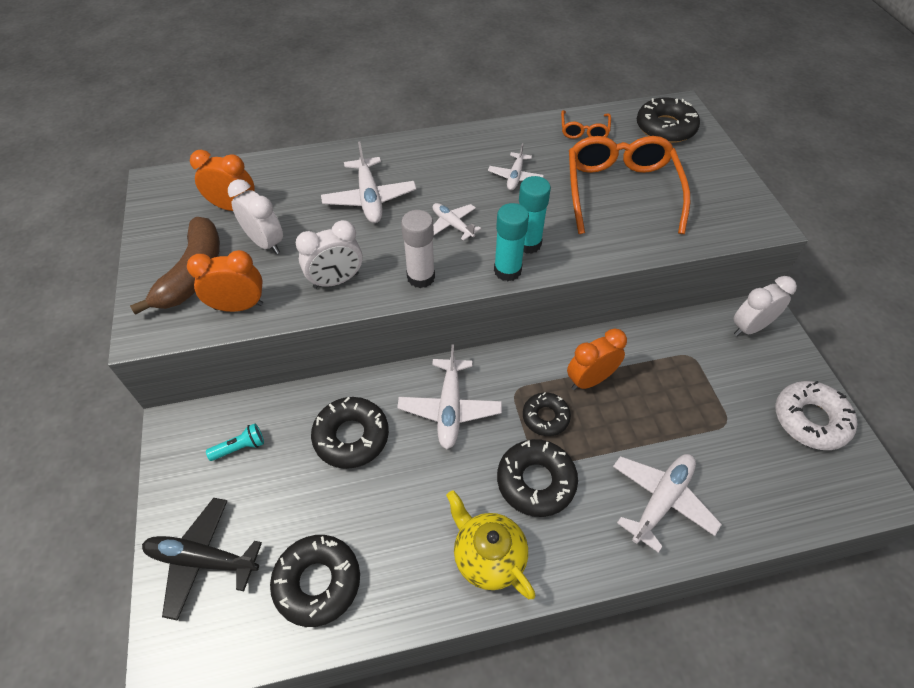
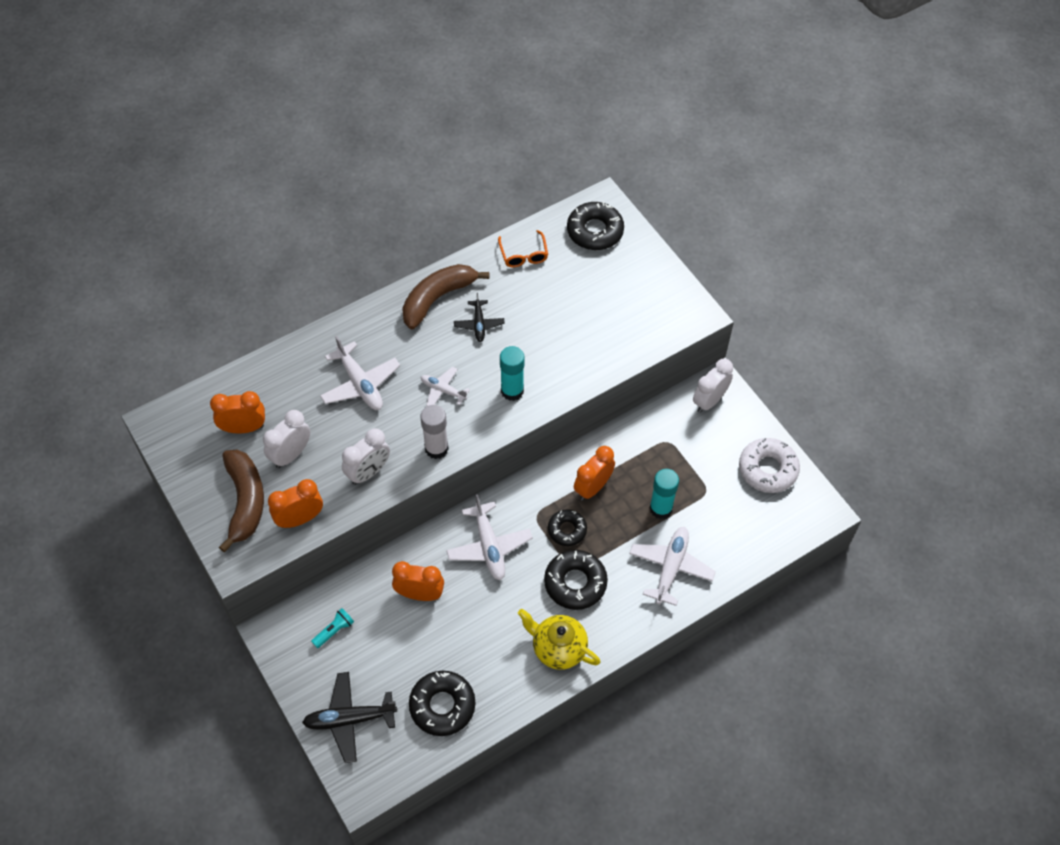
camera: 20 degrees left, 5 degrees up
white clock [228,179,283,254] -> white clock turned 75 degrees counterclockwise [263,410,310,468]
black donut [311,397,389,469] -> orange clock [392,561,444,601]
white plane [488,143,544,190] -> black plane [454,293,505,342]
turquoise glue stick [494,203,529,281] -> turquoise glue stick moved to [650,469,679,519]
orange glasses [569,136,690,234] -> none
none -> brown banana [402,264,489,329]

